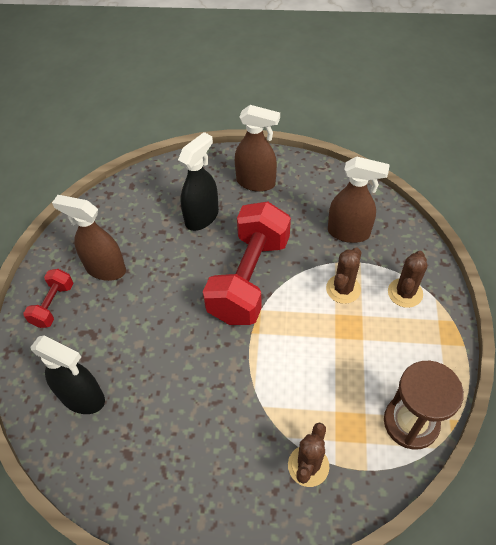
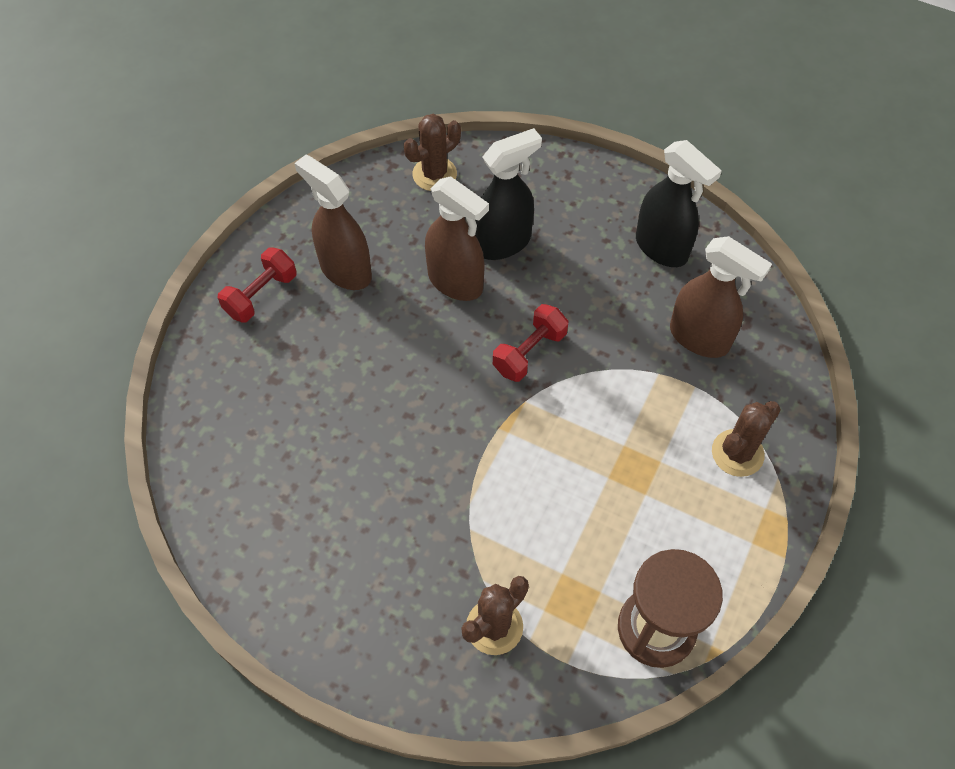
camera: 20 degrees right, 5 degrees up
black spray bottle [30,336,105,414] -> black spray bottle moved to [636,140,722,267]
red dumbbell [203,201,291,325] -> red dumbbell [493,304,568,382], size x0.47
brown spray bottle [235,105,280,192] -> brown spray bottle moved to [425,176,489,301]
brown cactus [326,248,361,304] -> brown cactus moved to [404,114,461,191]

